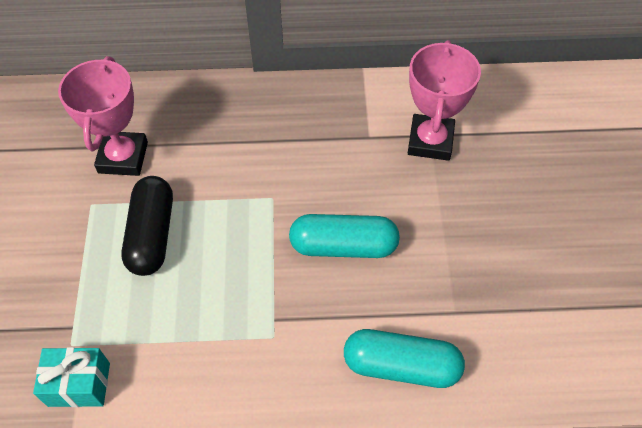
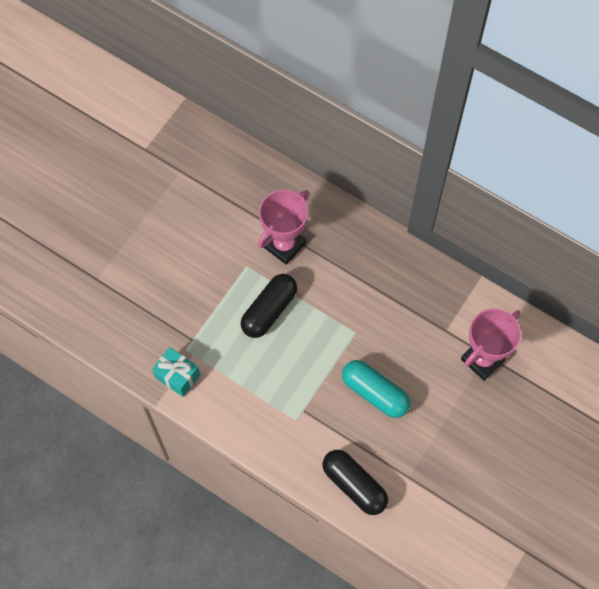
camera: 35 degrees right, 10 degrees up
turquoise capsule [344,329,465,388] -> black capsule [323,450,388,515]

